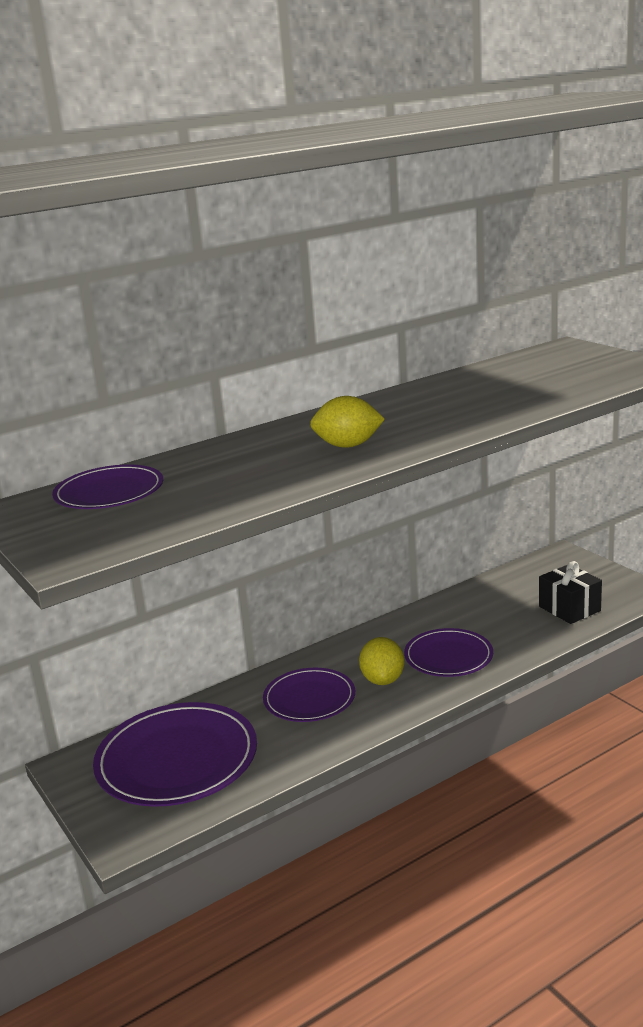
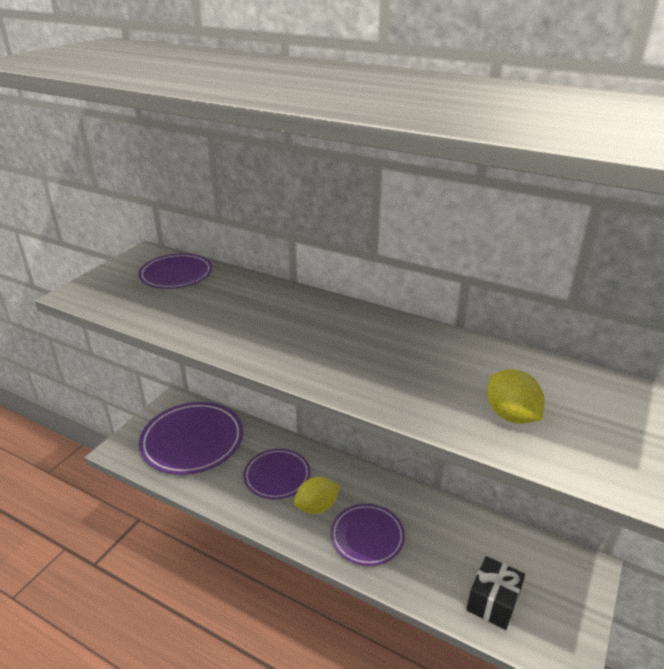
camera: 60 degrees right, 10 degrees up
yellow lemon [310,396,385,448] -> yellow lemon moved to [487,369,545,424]

